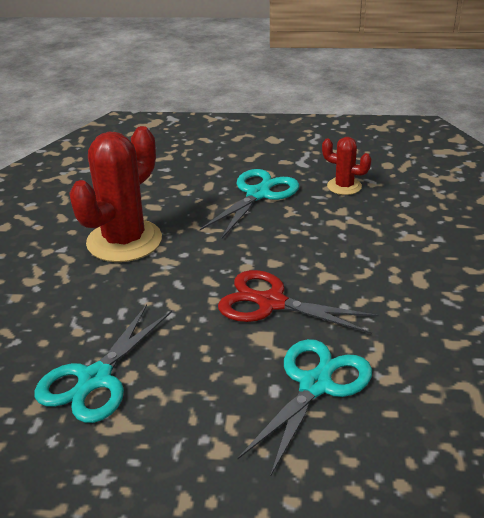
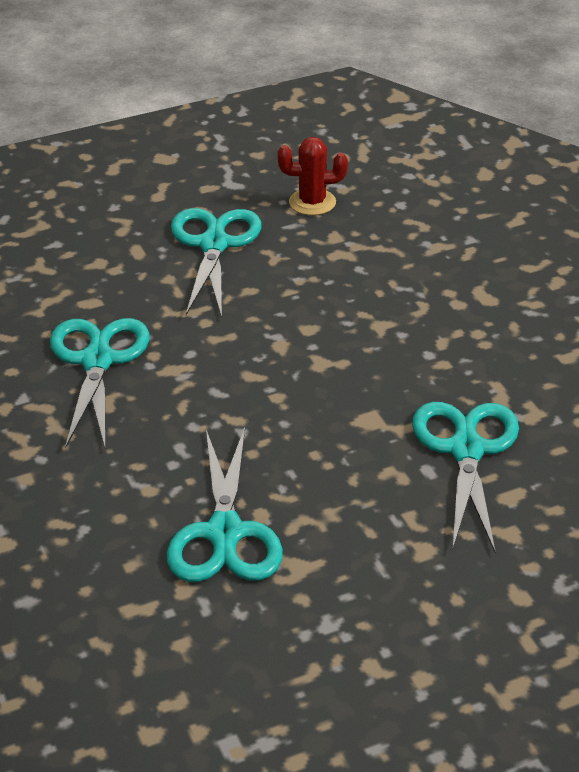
camera: 30 degrees left, 5 degrees up
red cactus [69,126,162,262] -> turquoise scissors [50,318,149,449]
red scissors [218,270,380,334] -> none

